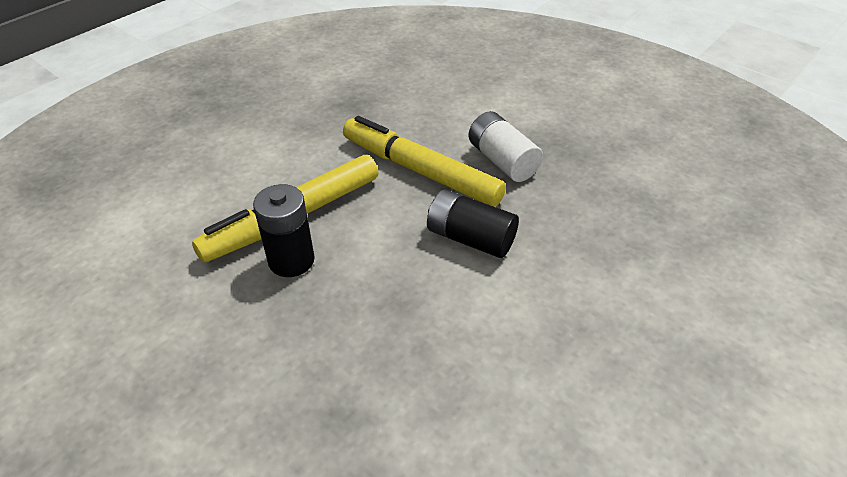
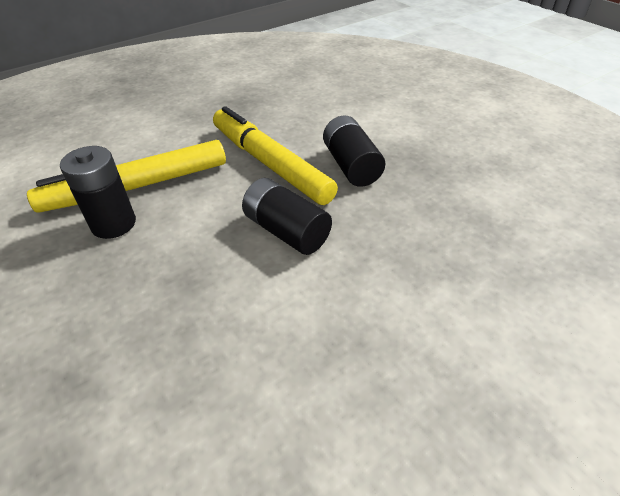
camera: 15 degrees right, 0 degrees up
white battery [469,111,543,182] -> black battery [323,115,385,187]

